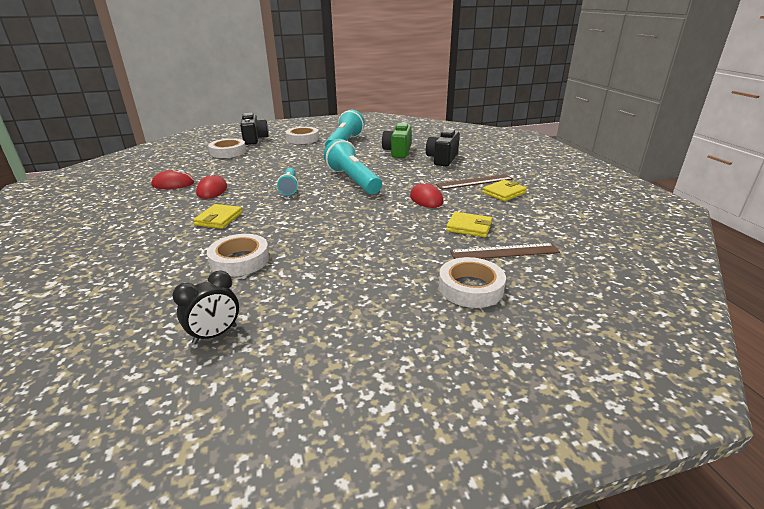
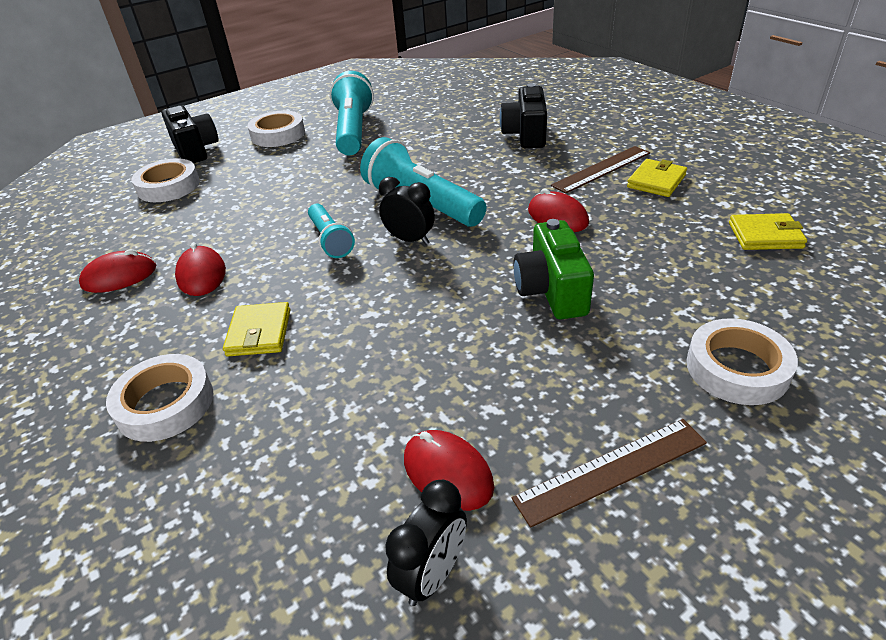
camera: 15 degrees left, 10 degrees up
white tape [207,234,270,277] -> white tape moved to [106,354,213,442]
green camera [382,122,412,158] -> green camera moved to [513,219,594,319]
yellow wallet [446,212,492,237] -> yellow wallet moved to [729,213,807,250]
brown ruler [450,243,560,259] -> brown ruler moved to [511,419,707,528]
none -> black clock [379,177,435,245]
none -> red mouse [404,430,494,511]

